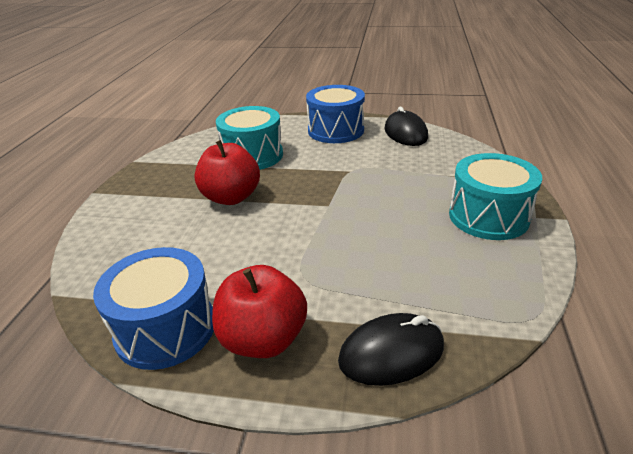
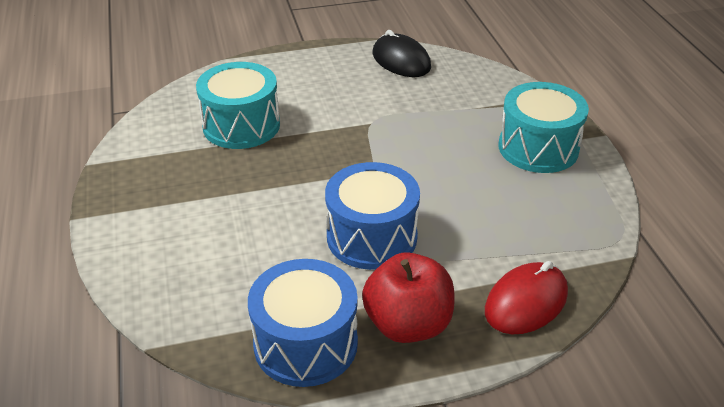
camera: 25 degrees left, 5 degrees up
red apple [194,140,260,205] -> none
blue drum [306,85,365,143] -> blue drum moved to [325,162,420,270]
black mouse [338,313,444,386] -> red mouse [485,261,568,334]

